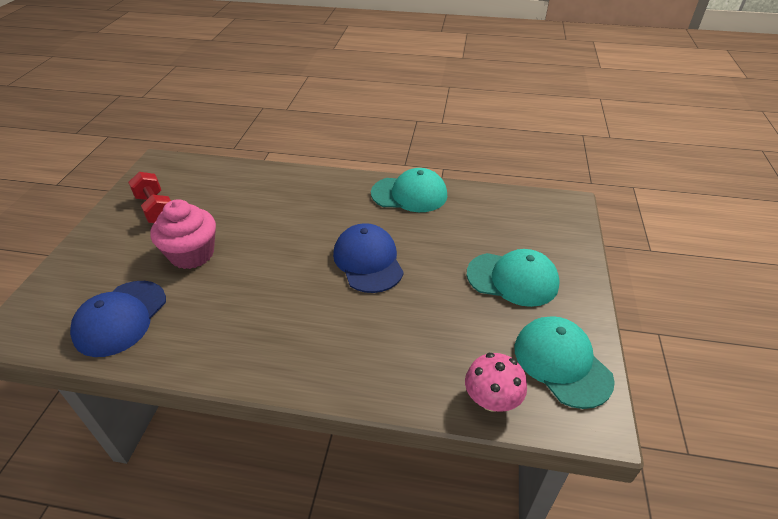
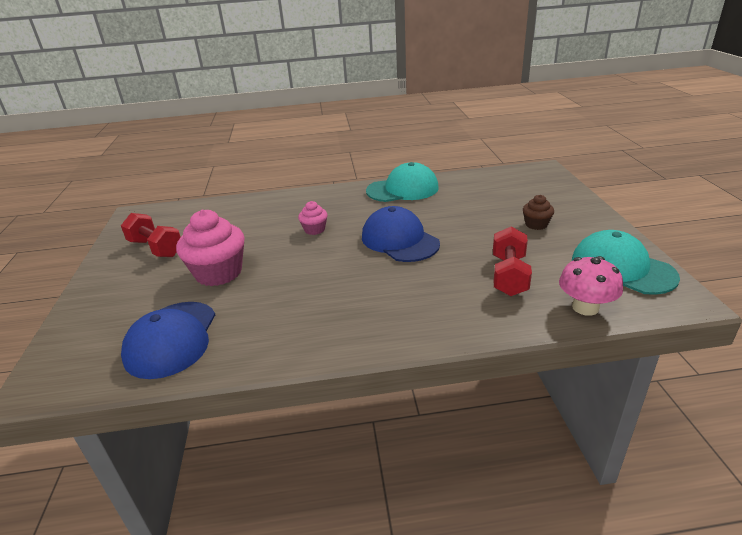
camera: 15 degrees left, 10 degrees down
turquoise cap [467,249,560,307] -> brown cupcake [523,195,554,230]
none -> pink cupcake [298,201,328,235]
none -> red dumbbell [493,226,532,296]

